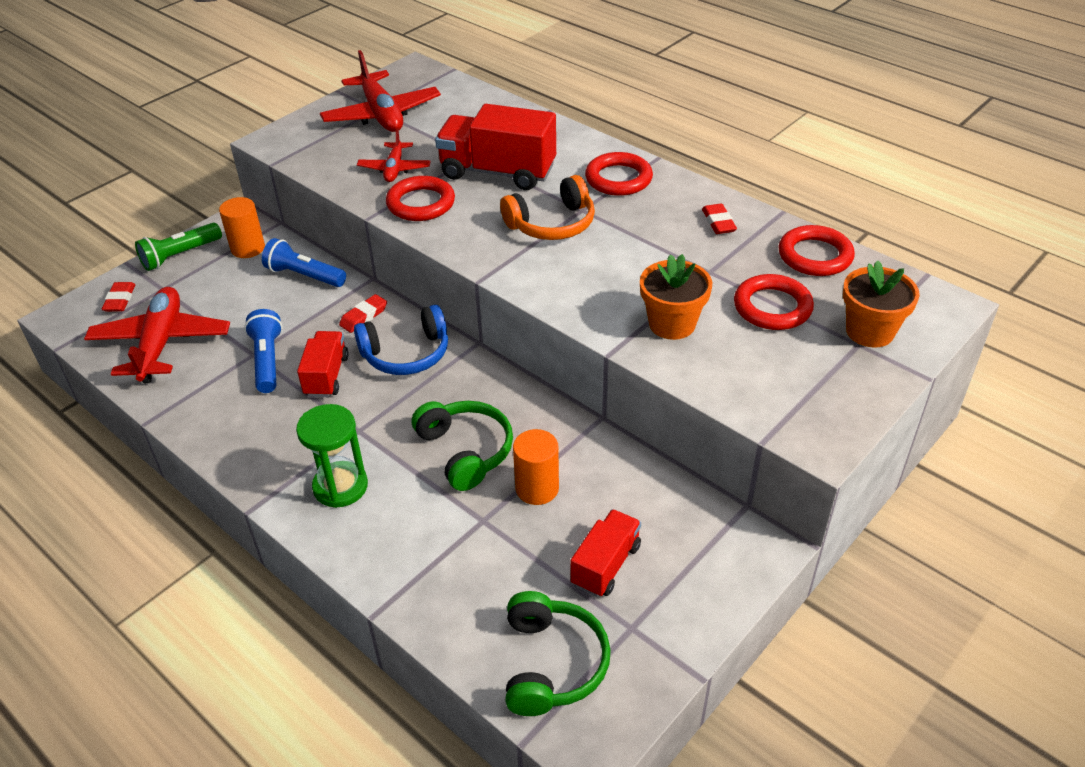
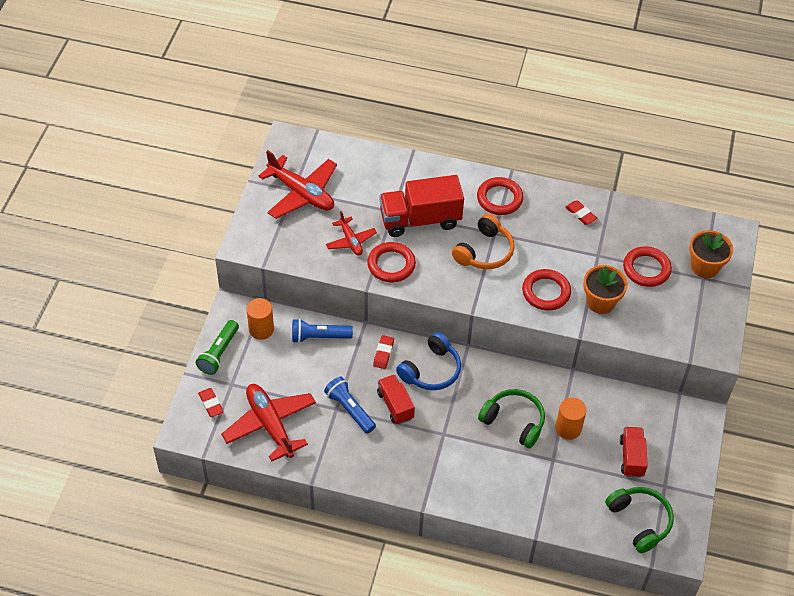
camera: 30 degrees left, 10 degrees up
green hourglass [296,404,368,508] -> none
red ring [778,225,855,276] -> red ring moved to [522,269,571,310]

